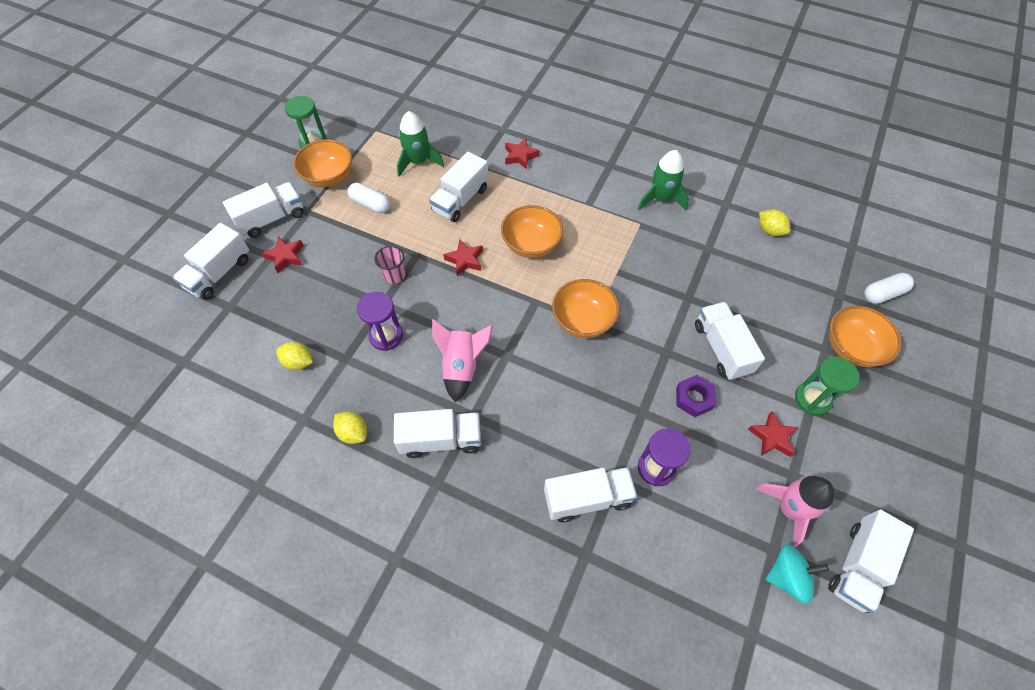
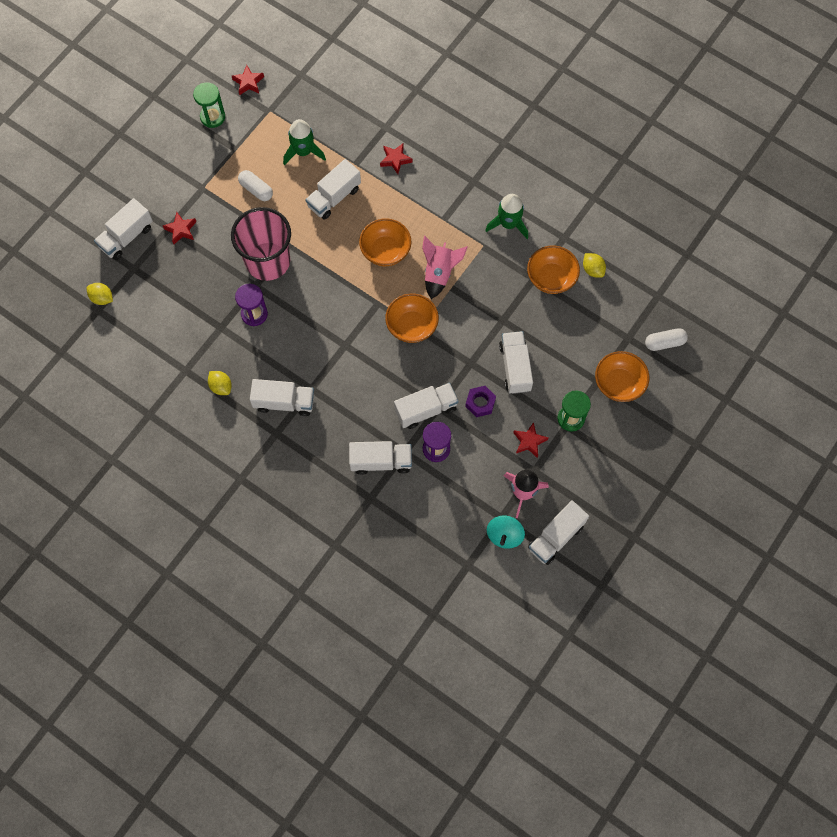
camera: 10 degrees right, 10 degrees up
white truck [223,182,304,238] -> white truck moved to [394,383,459,429]
yellow lemon [276,342,313,370] -> yellow lemon moved to [87,283,113,305]
orange bowl [293,139,352,187] -> orange bowl moved to [527,245,580,294]
pink cup [375,246,406,284] -> pink cup [231,207,291,281], size x2.44
pink rocket [432,319,493,402] -> pink rocket moved to [422,236,468,299]
red star [443,239,483,276] -> red star moved to [232,65,264,95]
turquoise spinning top [766,544,829,604] -> turquoise spinning top turned 105 degrees clockwise [487,516,525,549]

